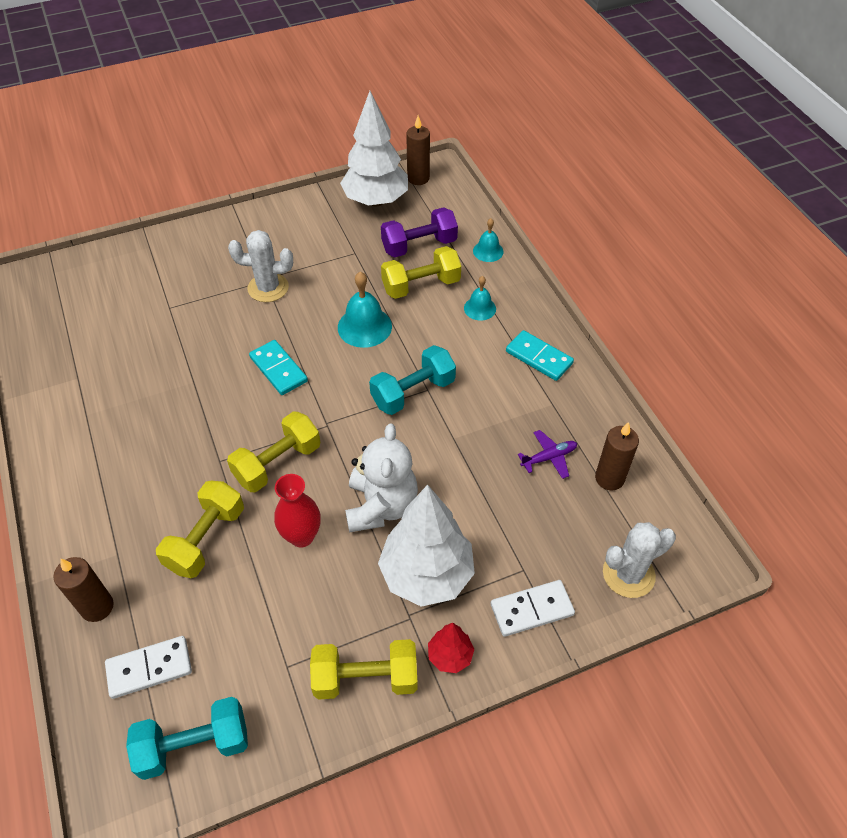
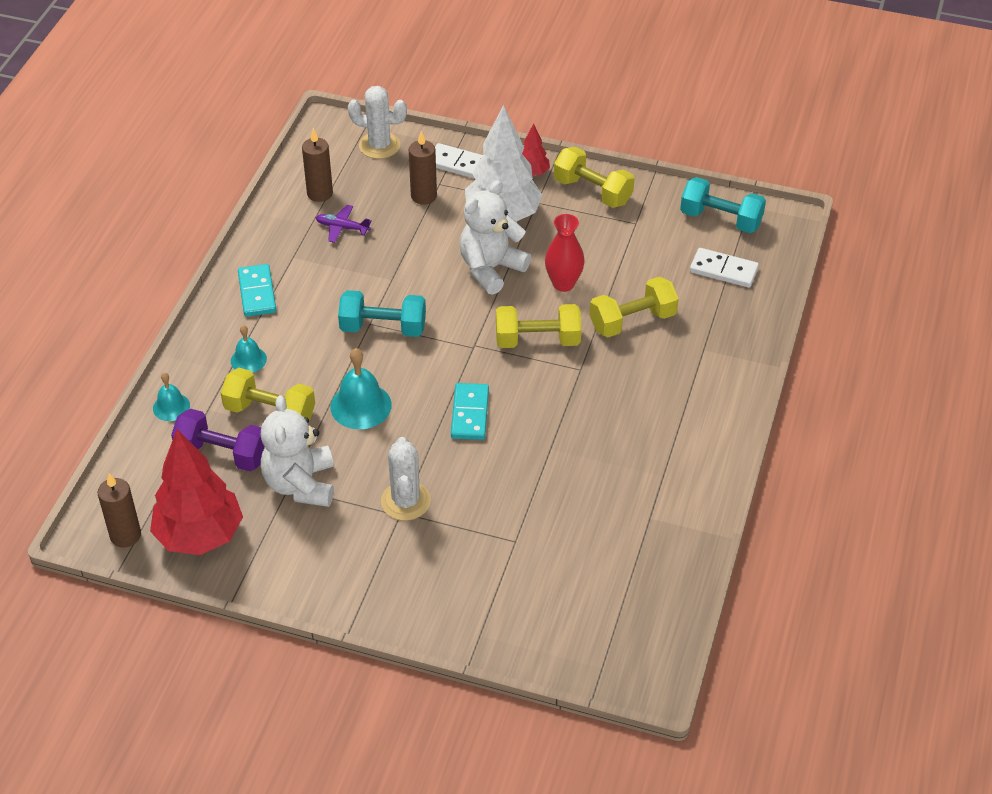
camera: 140 degrees left, 5 degrees down
brown candle [53,557,114,622] -> brown candle moved to [409,131,437,205]
white cactus [228,230,293,302] -> white cactus turned 45 degrees clockwise [381,437,431,521]
white tree [340,91,408,207] -> red tree [150,429,243,555]
none -> white teddy bear [261,395,334,507]

